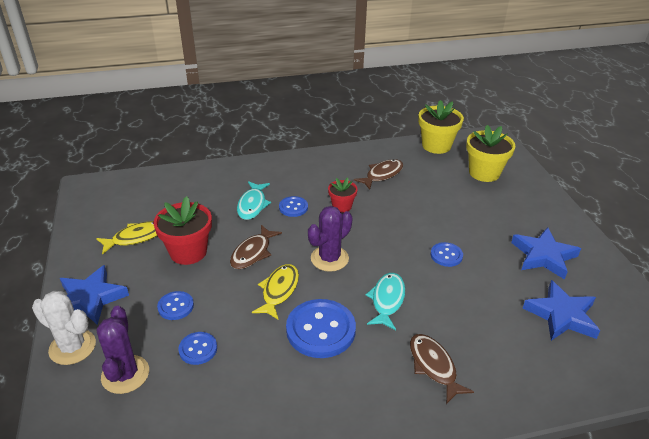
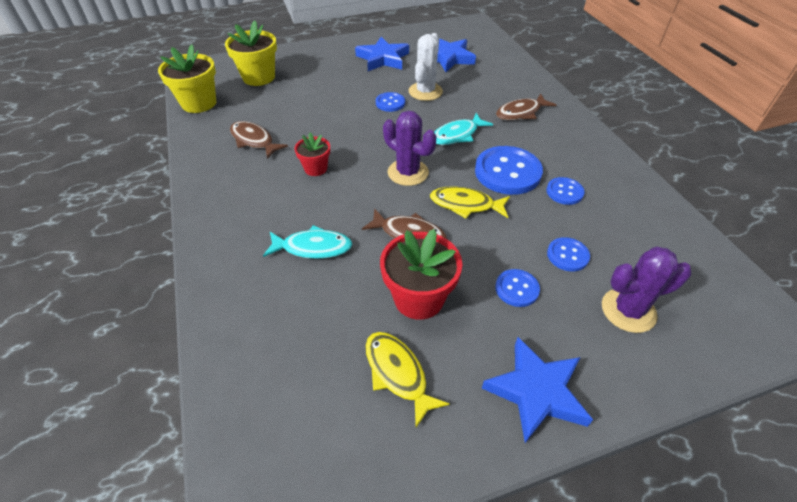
camera: 95 degrees left, 10 degrees up
white cactus [32,291,96,365] -> white cactus moved to [409,33,443,101]
blue button [279,196,308,217] -> blue button moved to [546,177,585,205]
turquoise fish [366,273,405,330] -> turquoise fish turned 45 degrees counterclockwise [434,113,493,145]

